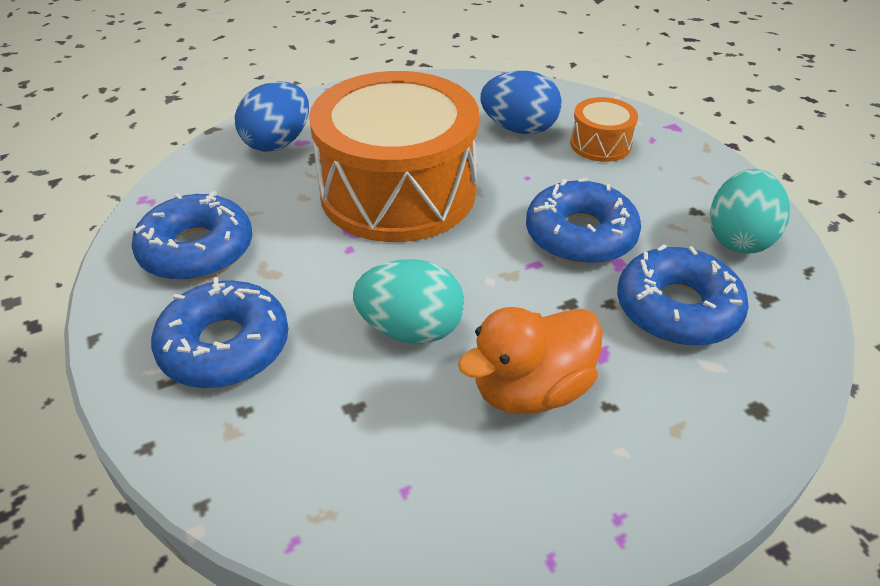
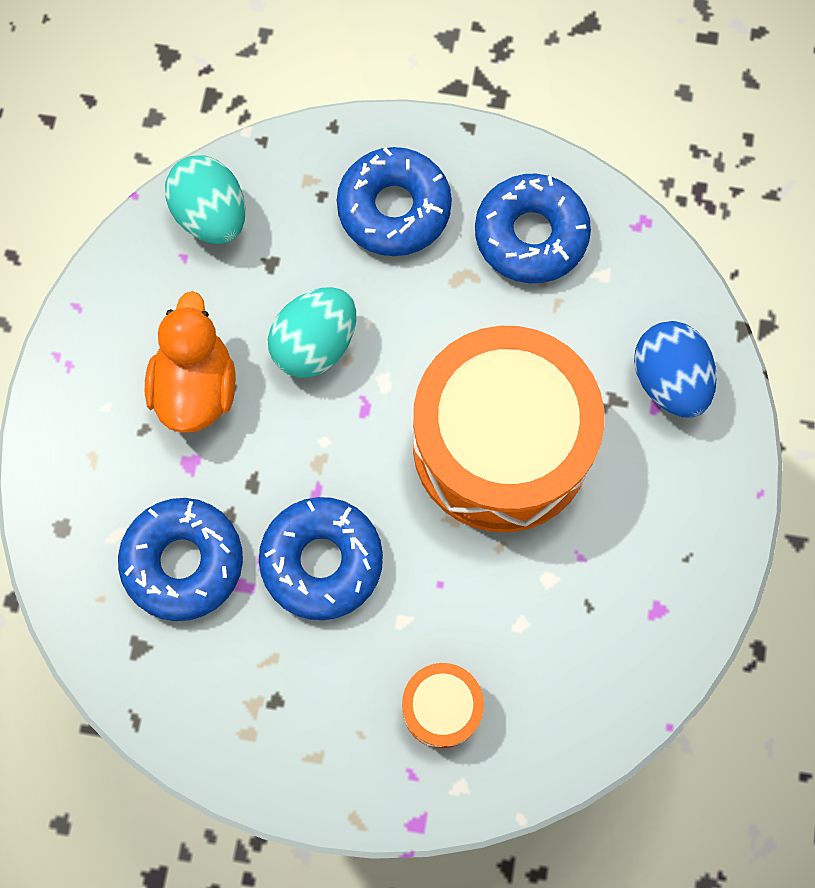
camera: 125 degrees right, 30 degrees up
blue egg [480,71,562,134] -> none
turquoise egg [710,169,790,254] -> turquoise egg moved to [165,156,245,244]

